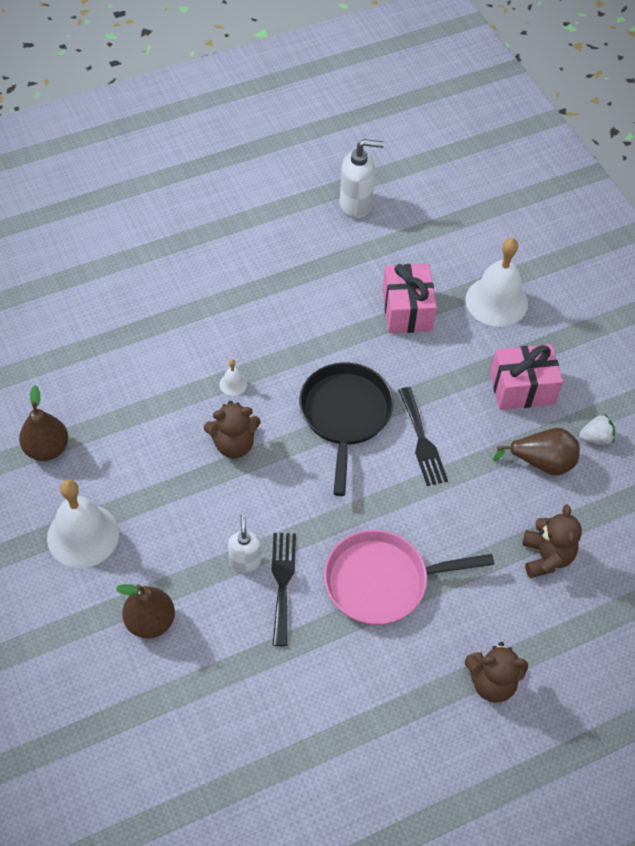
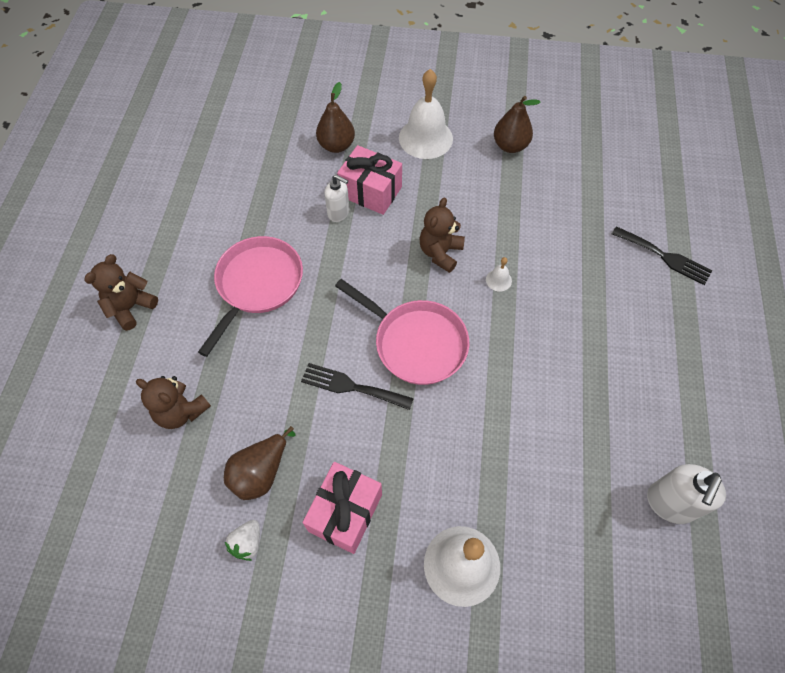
camera: 125 degrees right, 5 degrees up
black fork [272,533,296,646] -> black fork moved to [612,226,712,285]
black pan [299,363,394,496] -> pink pan [335,279,469,385]
pink gift [383,264,437,333] -> pink gift moved to [337,145,402,215]

